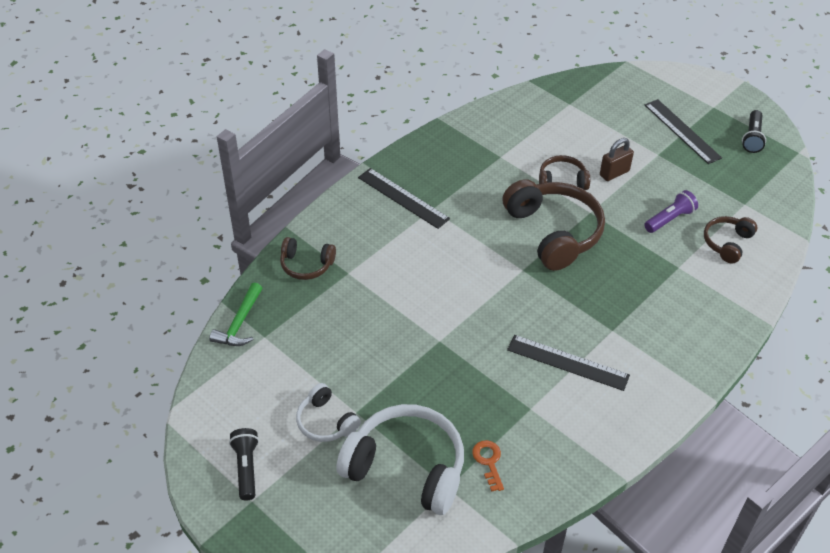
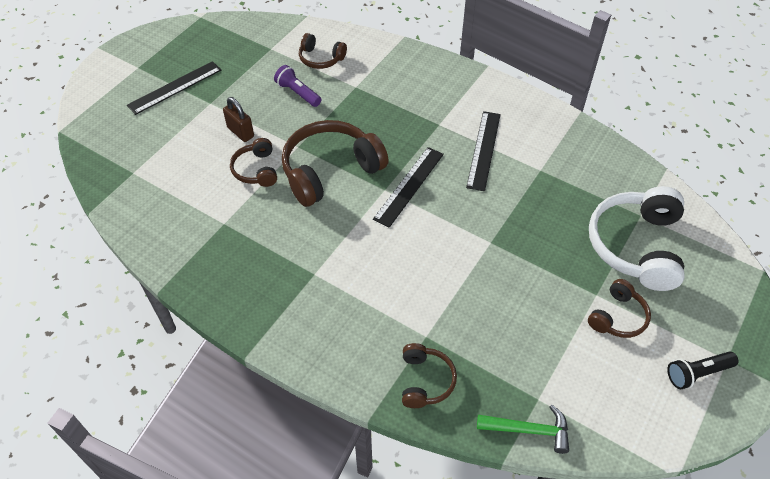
camera: 100 degrees left, 5 degrees up
white headphones [296,383,361,442] -> brown headphones [588,279,651,338]
black ruler [358,168,450,229] -> black ruler moved to [373,147,444,228]
orange key [472,440,504,492] -> none
black flashlight [742,110,766,153] -> none

